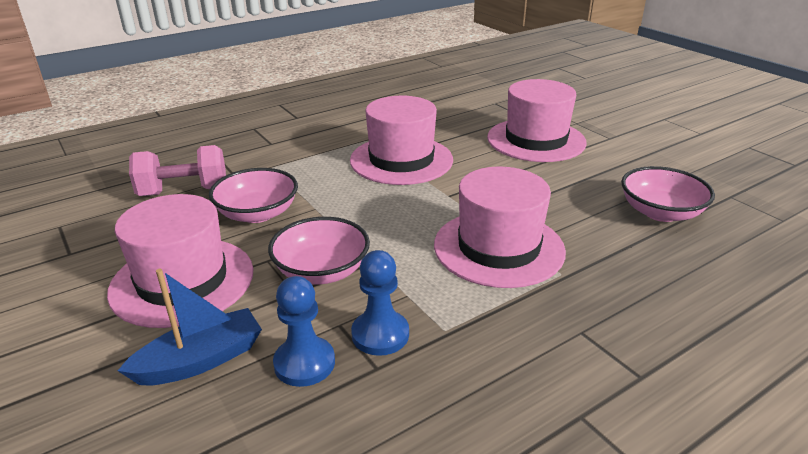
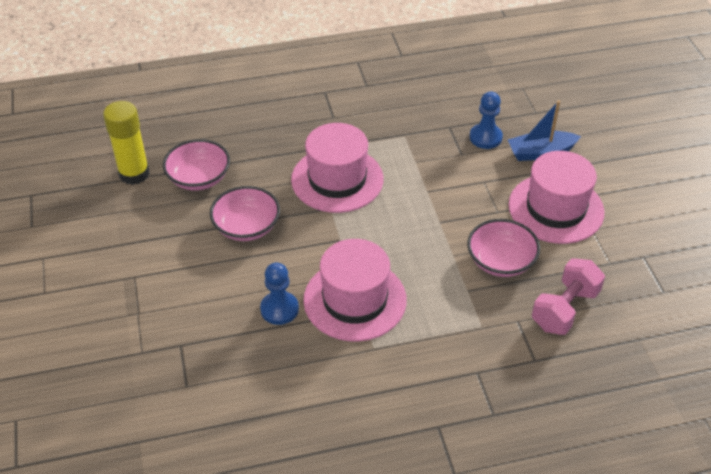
camera: 160 degrees left, 15 degrees up
pink dumbbell [129,145,226,196] -> pink dumbbell turned 60 degrees counterclockwise [532,258,605,335]
pink bowl [268,217,370,285] -> pink bowl moved to [210,186,280,241]
blue pawn [351,250,409,356] -> blue pawn moved to [260,263,299,325]
pink hat [487,79,587,162] -> none
none -> yellow glue stick [103,101,150,185]

